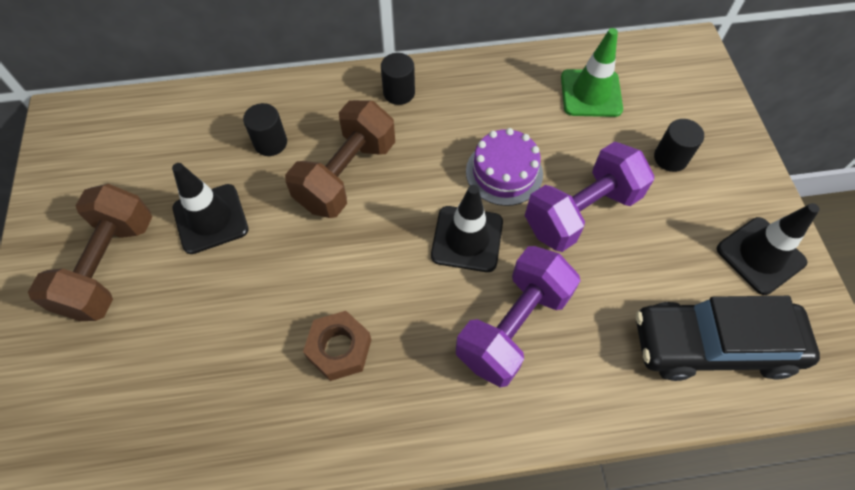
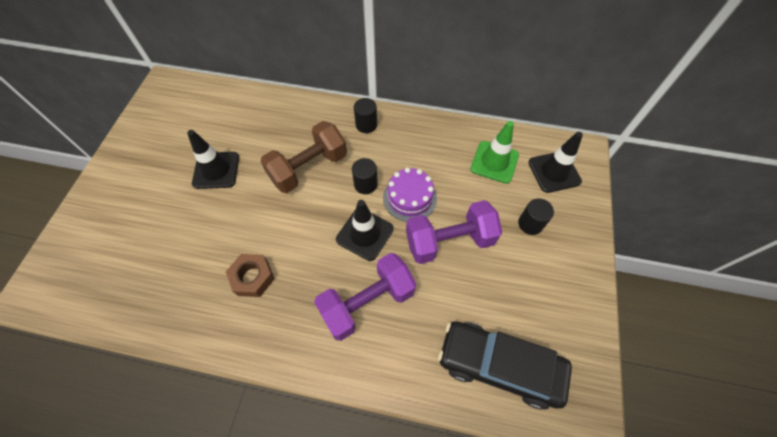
camera: 20 degrees right, 0 degrees up
brown dumbbell [28,184,152,321] -> none
black cylinder [243,103,287,156] -> black cylinder moved to [352,158,378,194]
black traffic cone [717,203,820,295] -> black traffic cone moved to [528,132,583,193]

